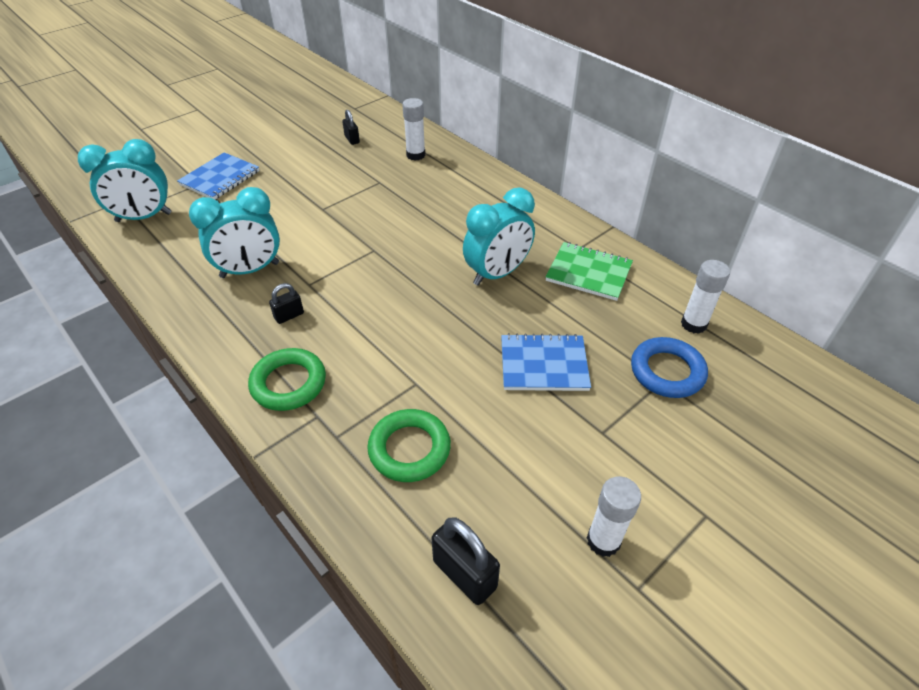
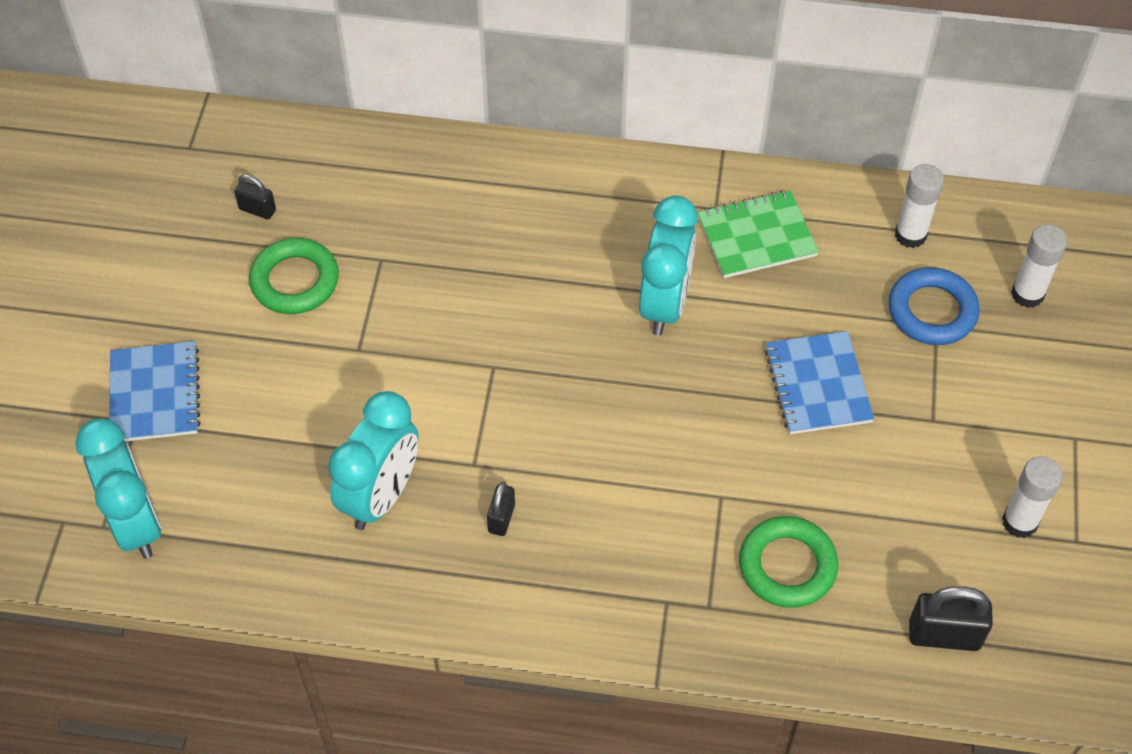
camera: 40 degrees left, 10 degrees up
turquoise clock [78,139,172,222] -> turquoise clock turned 60 degrees counterclockwise [75,418,161,559]
green ring [248,348,326,411] -> green ring moved to [249,238,339,314]
white glue stick [402,98,425,161] -> white glue stick moved to [1011,224,1068,308]
blue notebook [501,333,591,391] -> blue notebook turned 60 degrees counterclockwise [765,331,874,434]

